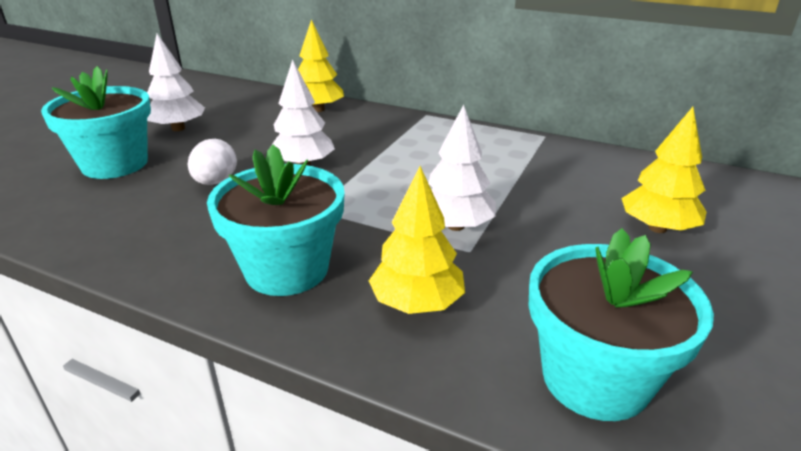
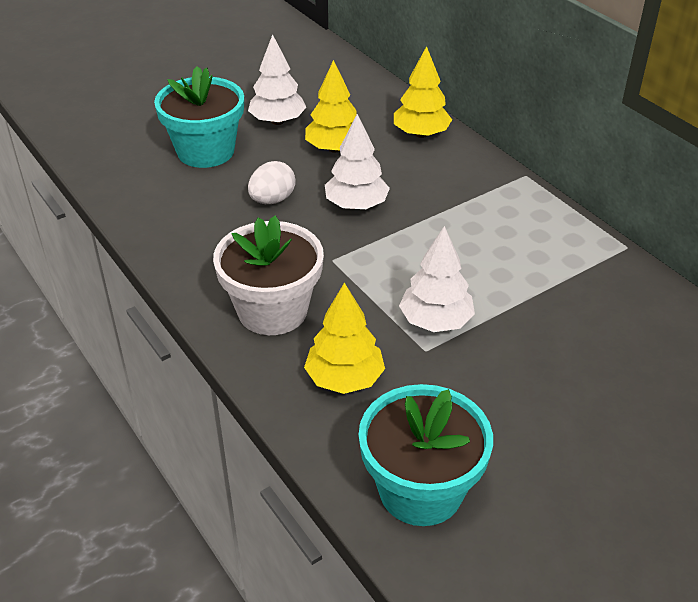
camera: 30 degrees right, 10 degrees up
turquoise flower pot [207,145,345,296] -> white flower pot [213,215,324,335]
yellow tree [621,107,707,233] -> yellow tree moved to [305,60,357,153]

